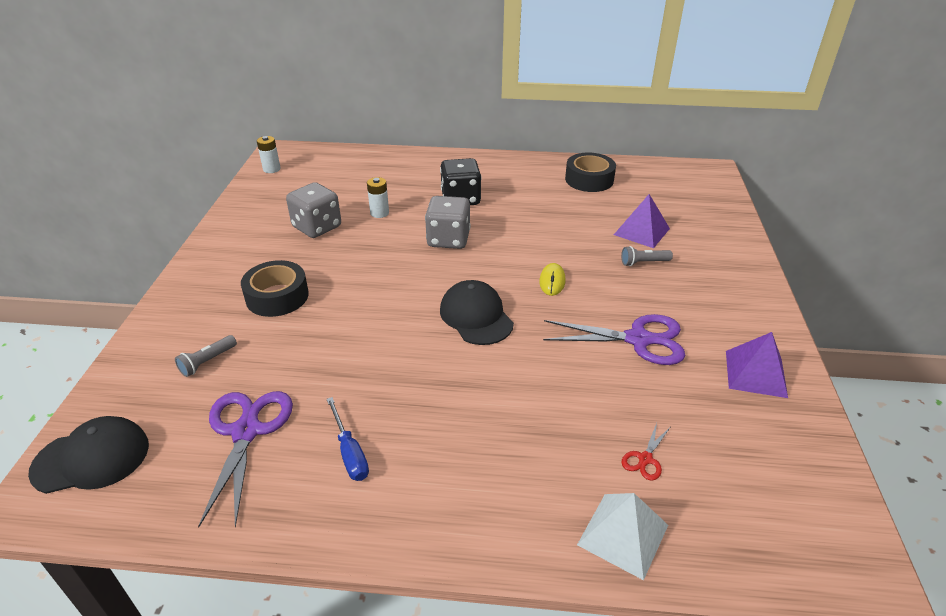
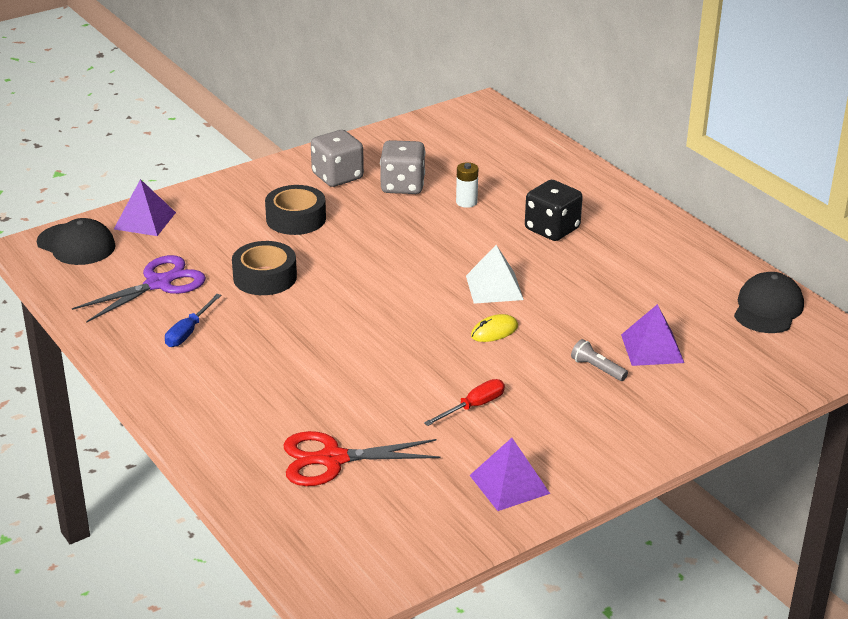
camera: 50 degrees right, 5 degrees down
grey flashlight [175,335,237,377] -> none
white battery [257,136,281,173] -> none
grey dice [425,196,471,249] -> grey dice moved to [311,130,364,187]
black cap [440,280,514,345] -> black cap moved to [734,272,804,333]
purple scissors [543,314,685,365] -> red screwdriver [424,379,505,426]
black tape [565,152,616,192] -> black tape moved to [232,241,297,295]
white pyramid [577,493,668,580] -> white pyramid moved to [466,245,524,304]
red scissors [622,423,670,481] -> red scissors [283,431,441,486], size x2.20
none -> purple pyramid [114,179,176,236]

